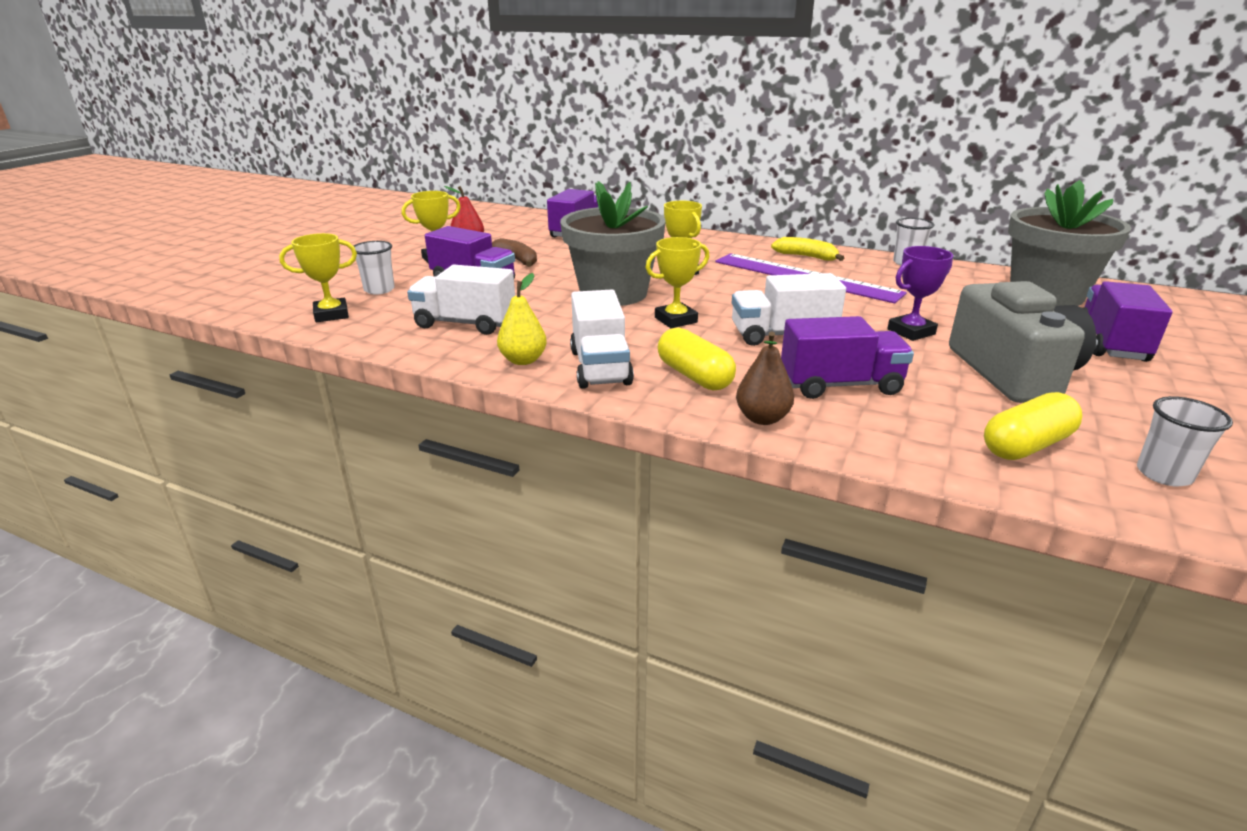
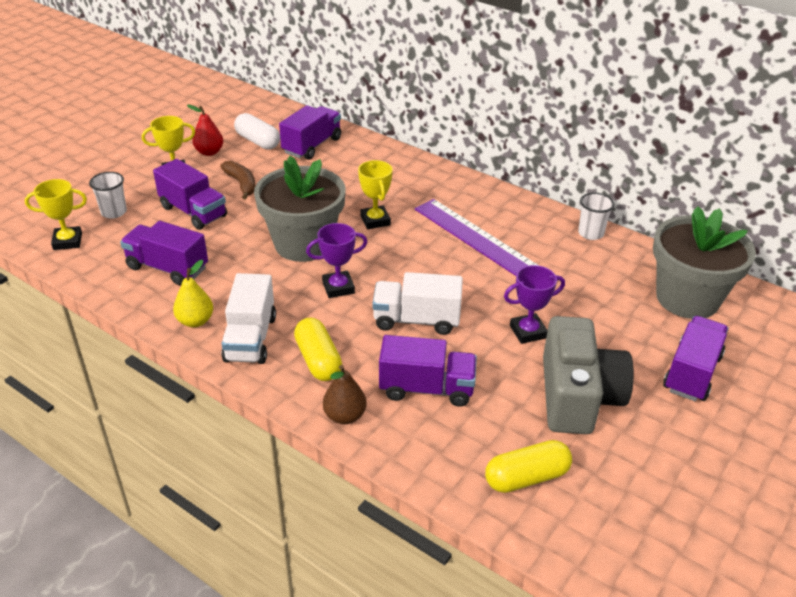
camera: 10 degrees right, 10 degrees up
white truck [407,265,515,335] -> purple truck [120,221,208,285]
yellow trophy [645,237,709,328] -> purple trophy [306,223,367,298]
yellow banana [771,237,844,261] -> none
white cup [1137,396,1233,486] -> none
none -> white capsule [234,113,280,150]

